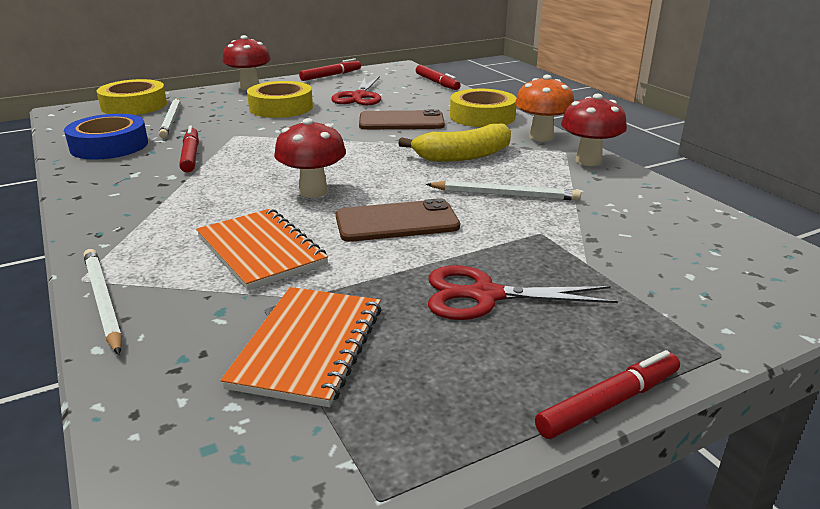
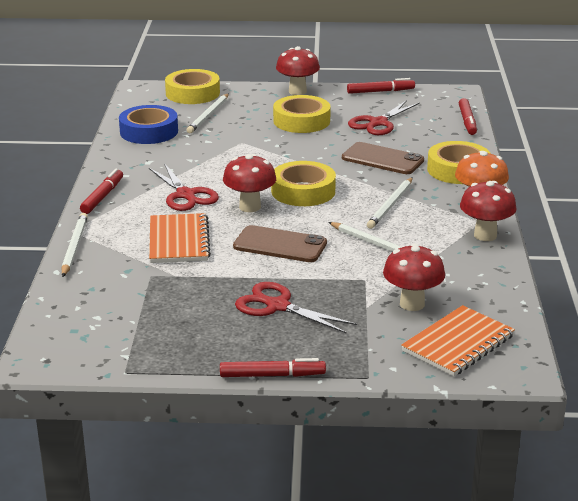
camera: 30 degrees right, 0 degrees up
red marker [179,126,199,173] -> red marker moved to [80,169,123,214]
orange notebook [220,287,381,407] -> orange notebook moved to [401,305,515,376]
yellow banana [398,124,511,162] -> white pencil [367,177,413,229]
none -> red scissors [149,163,219,211]
none -> yellow tape [271,161,336,206]
none -> red mushroom [383,244,445,311]

